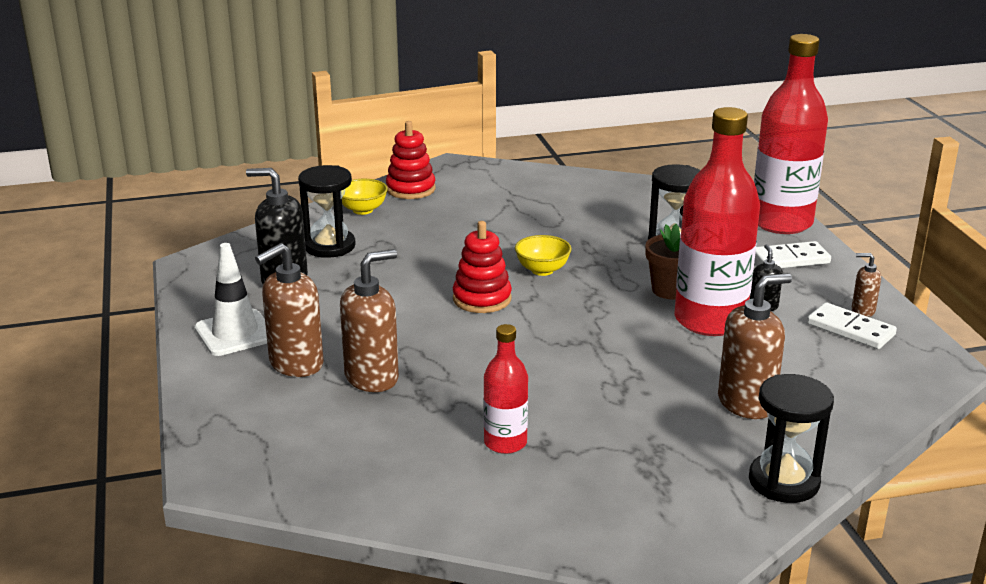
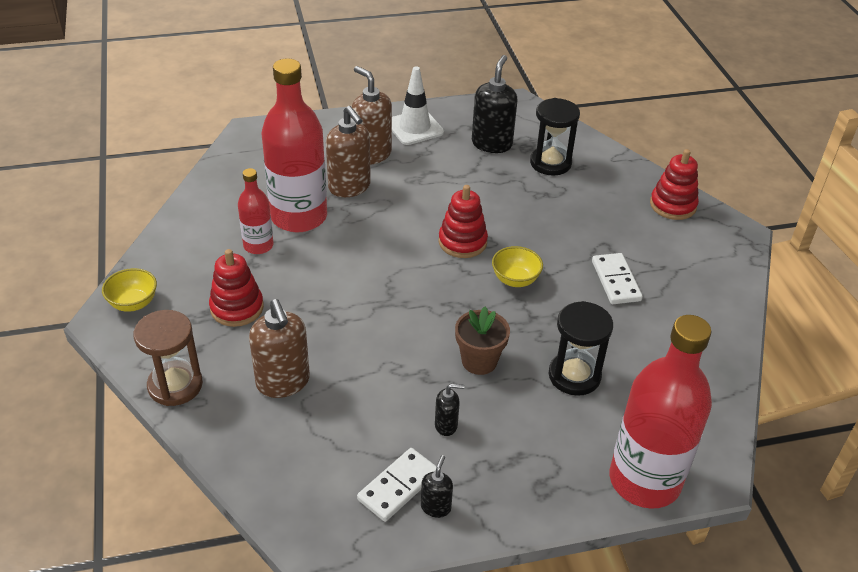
camera: 90 degrees right, 15 degrees up
yellow bowl [342,179,388,215] -> yellow bowl moved to [102,268,157,312]
red bottle [675,107,760,336] -> red bottle moved to [261,58,327,232]
black hourglass [749,374,834,503] -> brown hourglass [133,310,203,406]
white domino [755,241,831,268] -> white domino moved to [592,253,643,304]
brown soap dispenser [852,253,881,317] -> black soap dispenser [421,455,453,518]
none -> red stacking toy [209,249,264,327]

